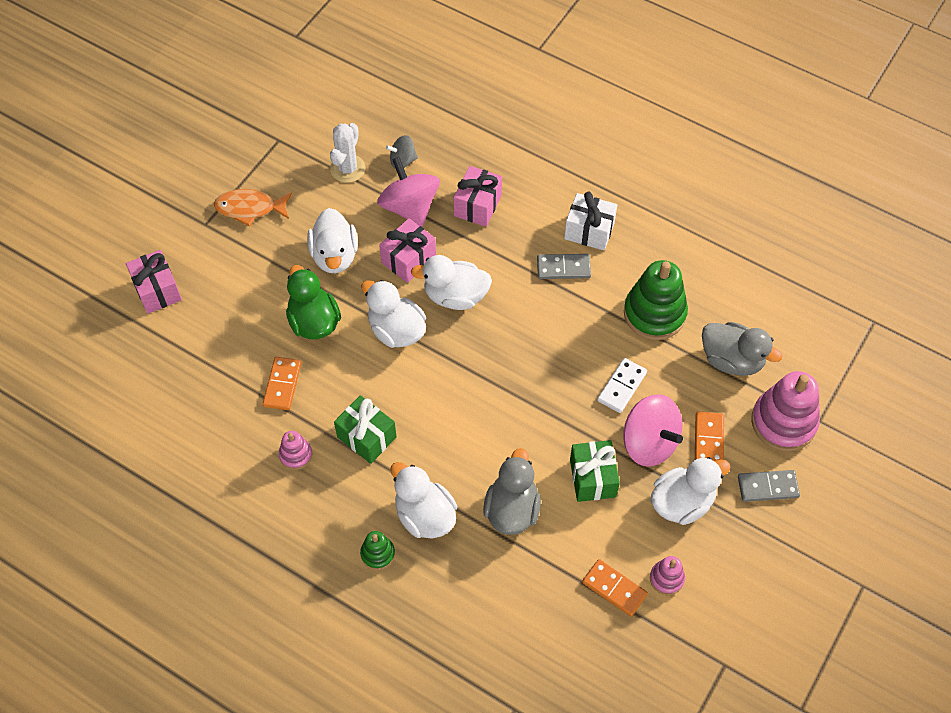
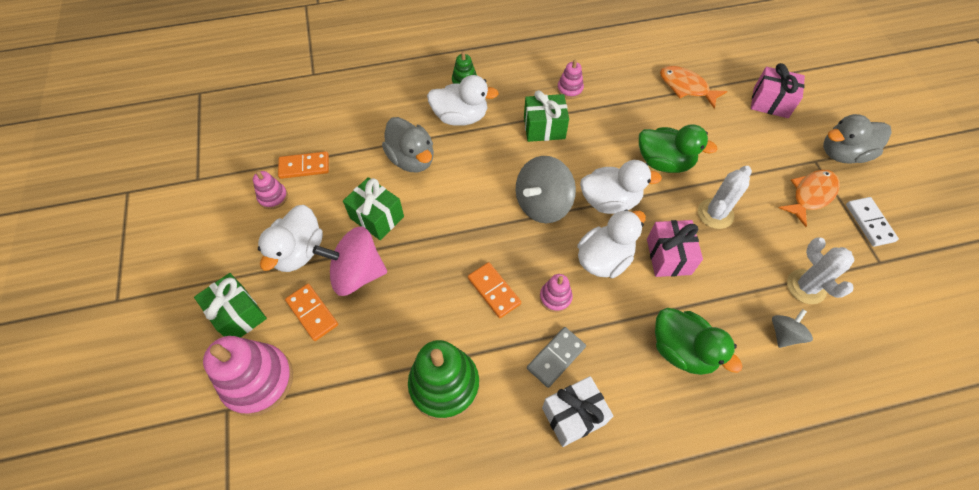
camera: 135 degrees right, 0 degrees up
orange domino [262,357,301,410] -> orange domino moved to [468,262,521,318]
white duck [307,208,358,273] -> white cactus [698,166,752,229]
pink spinning top [377,157,440,227] -> none
pink gift [453,166,502,227] -> green duck [655,308,742,375]
white domino [597,358,647,413] -> white domino moved to [846,197,899,247]
grey duck [702,322,782,376] -> grey duck moved to [823,114,892,164]
grey domino [738,470,800,502] -> green gift [194,273,267,338]
none -> grey spinning top [516,156,576,223]
none -> pink stacking toy [540,274,573,312]
none -> orange fish [660,66,727,109]

